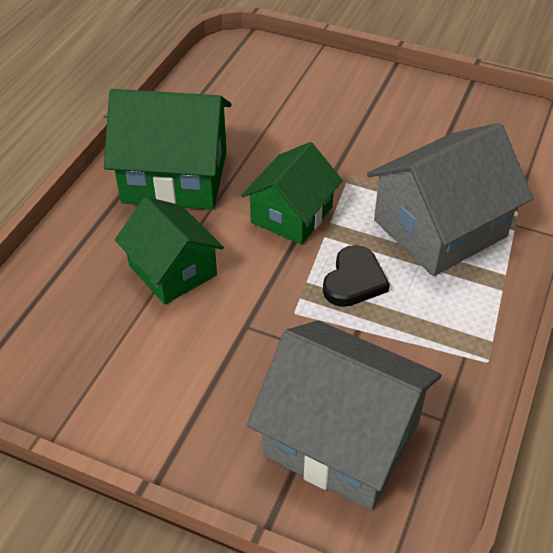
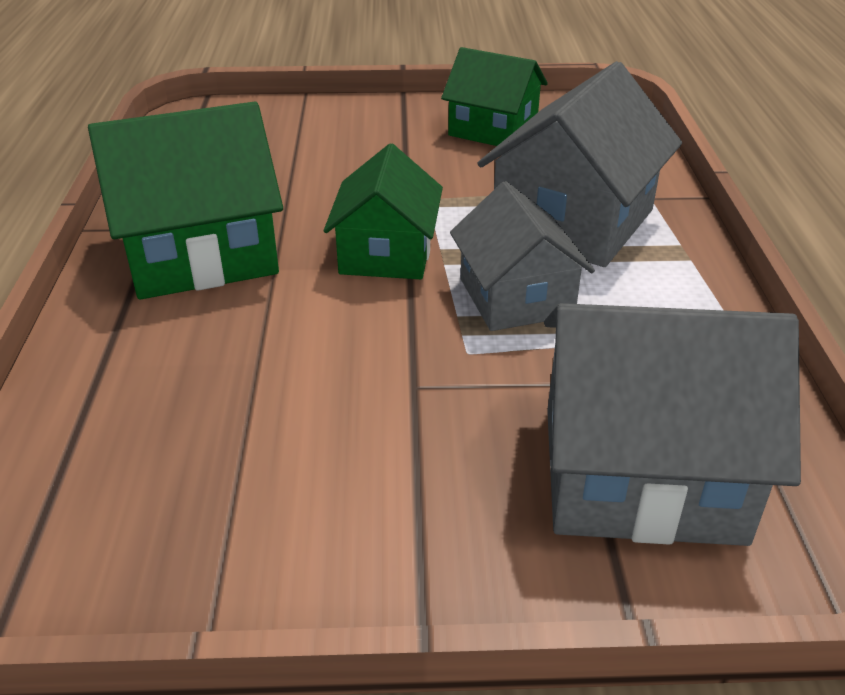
camera: 25 degrees left, 10 degrees down
green house [115,197,224,305] -> green house moved to [441,47,548,146]
black heart [323,245,390,307] -> grey house [450,181,595,331]

